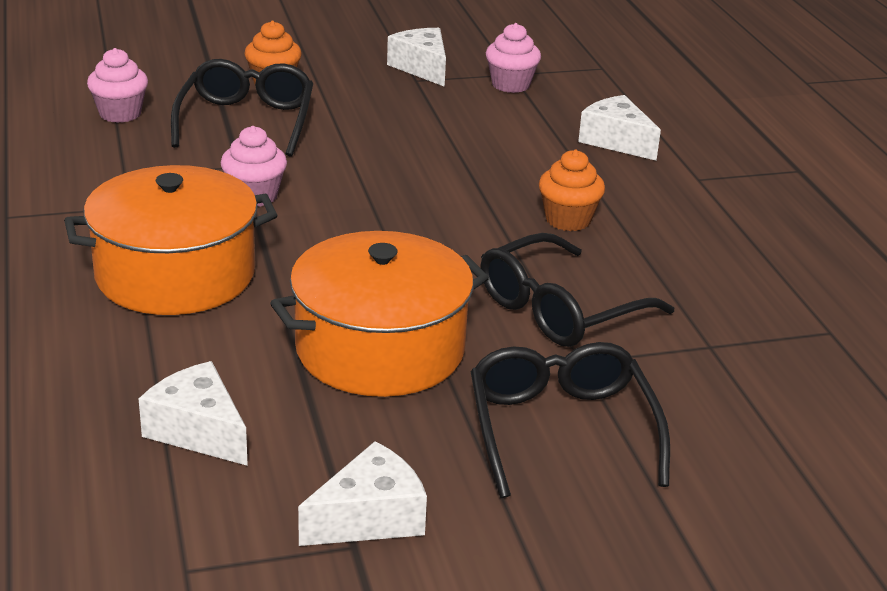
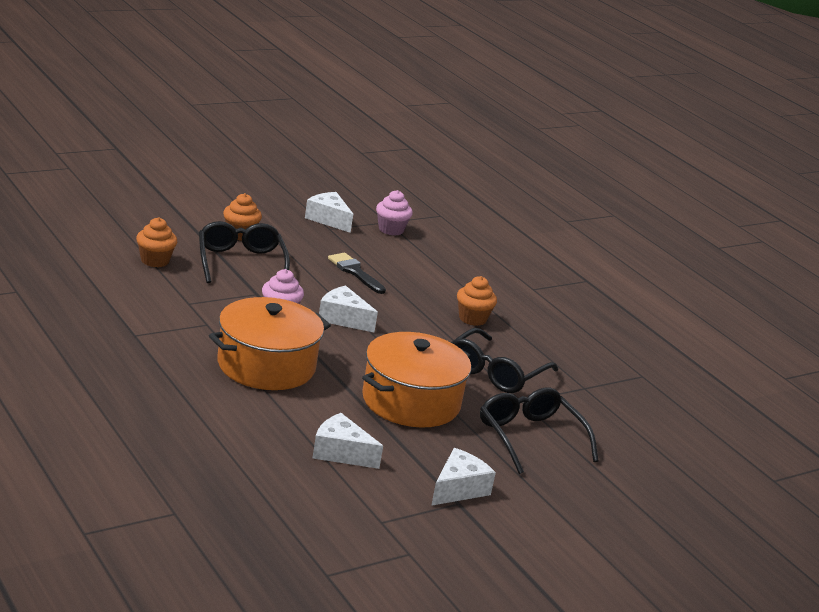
camera: 20 degrees left, 5 degrees down
pink cupcake [87,48,148,123] -> orange cupcake [136,217,177,267]
white cheese [578,95,661,161] -> white cheese moved to [319,286,378,332]
none -> black brush [328,253,386,294]

